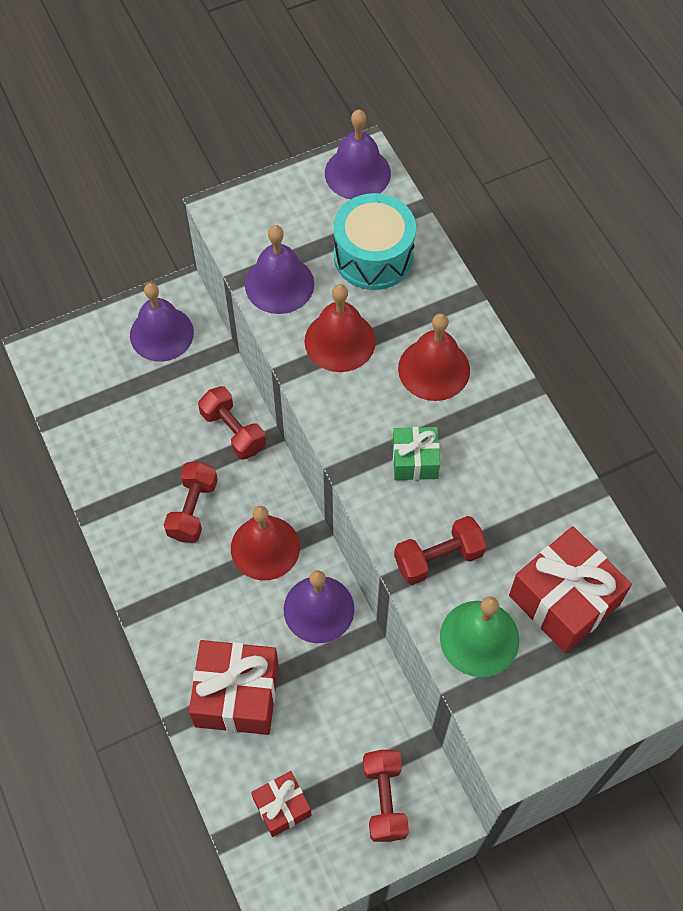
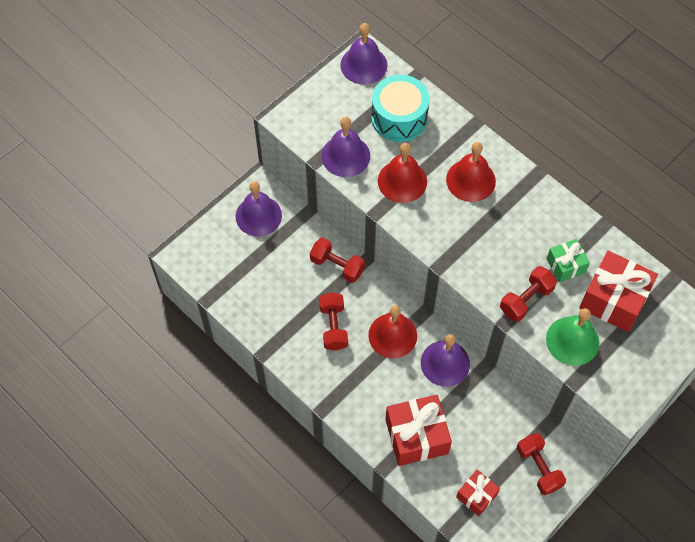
camera: 20 degrees left, 0 degrees up
green gift [392,427,440,480] -> green gift moved to [546,239,590,282]

